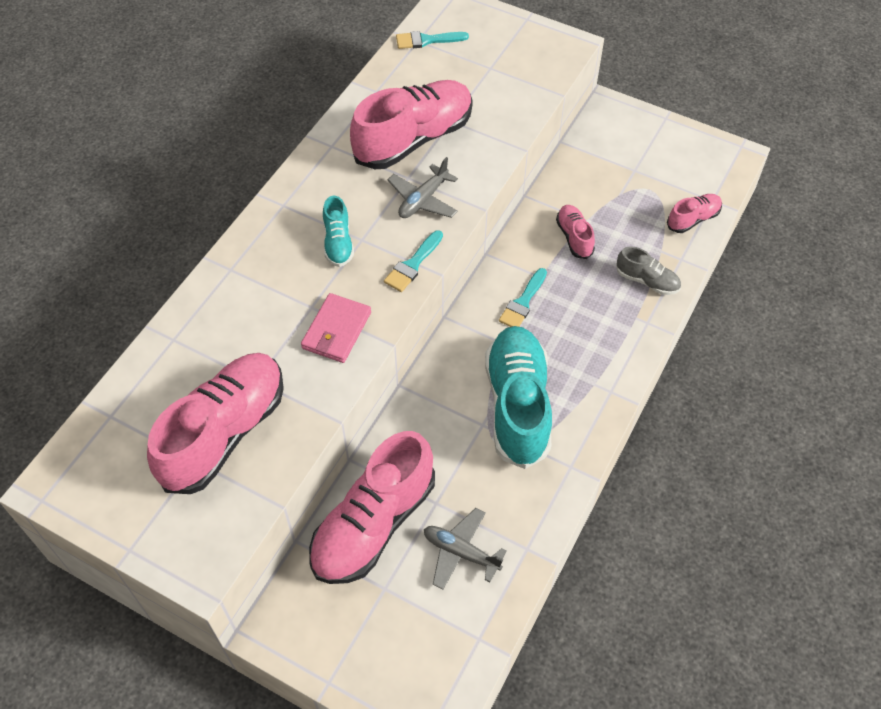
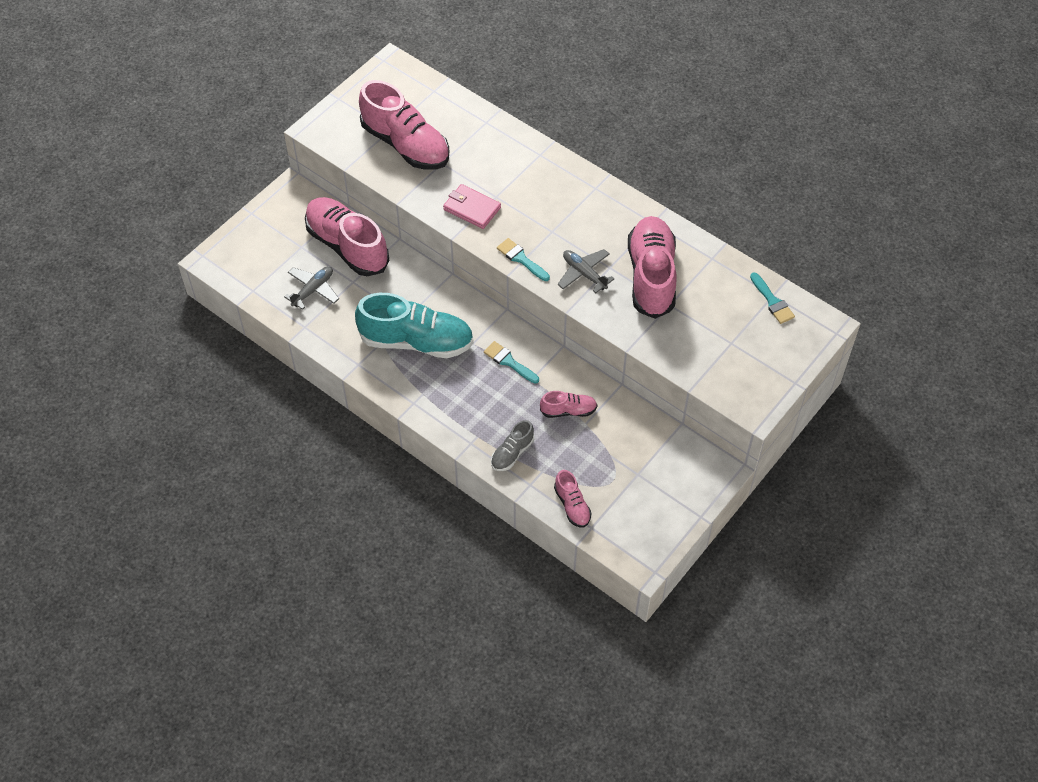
camera: 100 degrees right, 0 degrees up
turquoise shoe [323,196,354,267] -> none
pink shoe [350,80,473,169] -> pink shoe turned 150 degrees counterclockwise [628,216,677,319]
turquoise brush [396,31,469,49] -> turquoise brush turned 150 degrees clockwise [750,272,795,324]

